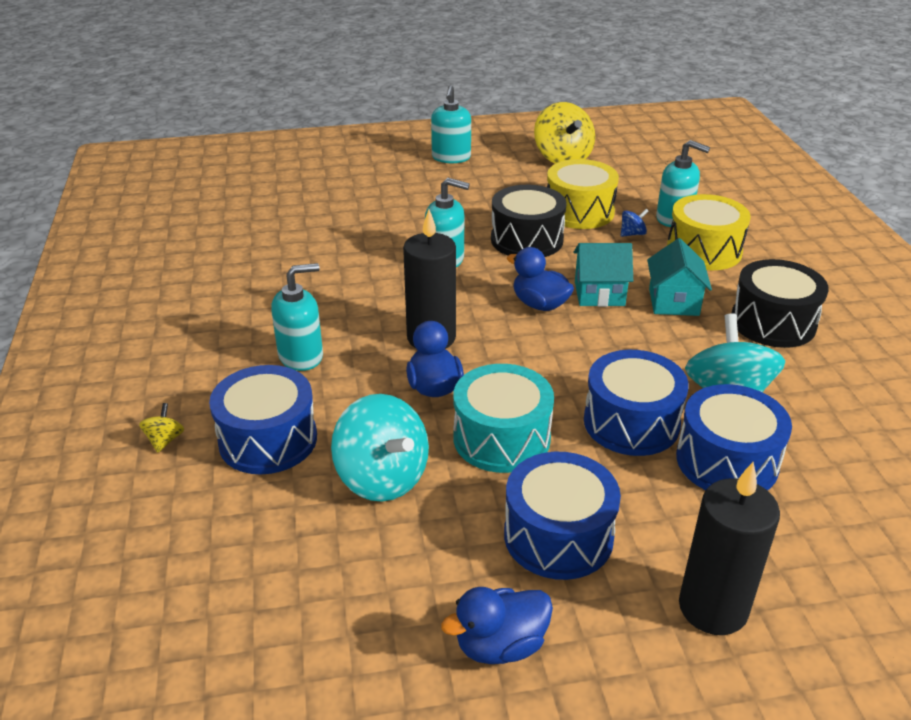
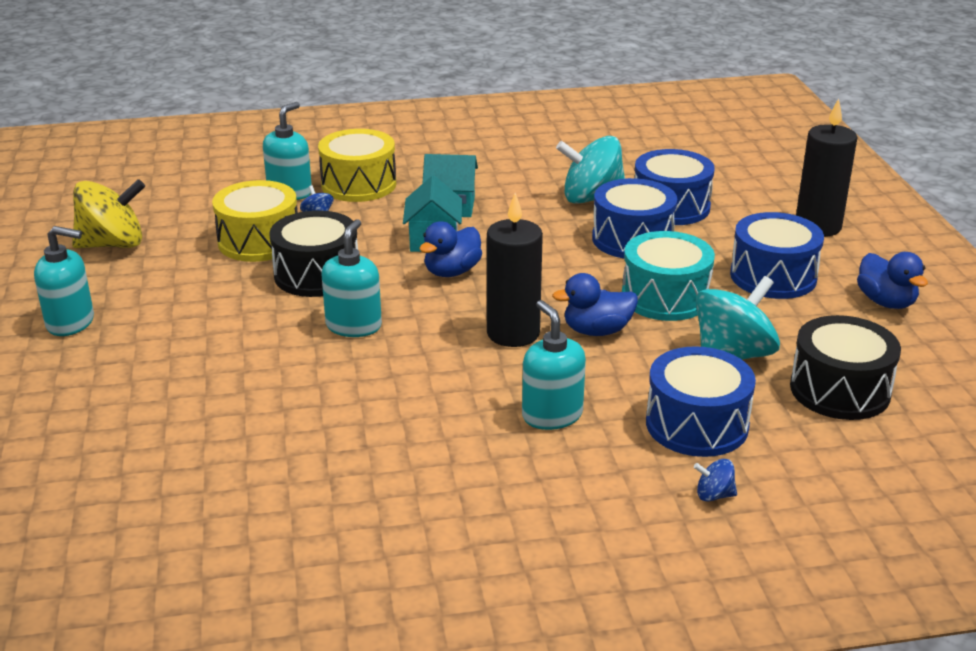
camera: 90 degrees left, 5 degrees down
yellow spinning top [139,403,184,453] -> blue spinning top [694,459,737,502]
black drum [731,259,829,348] -> black drum moved to [790,315,901,420]

